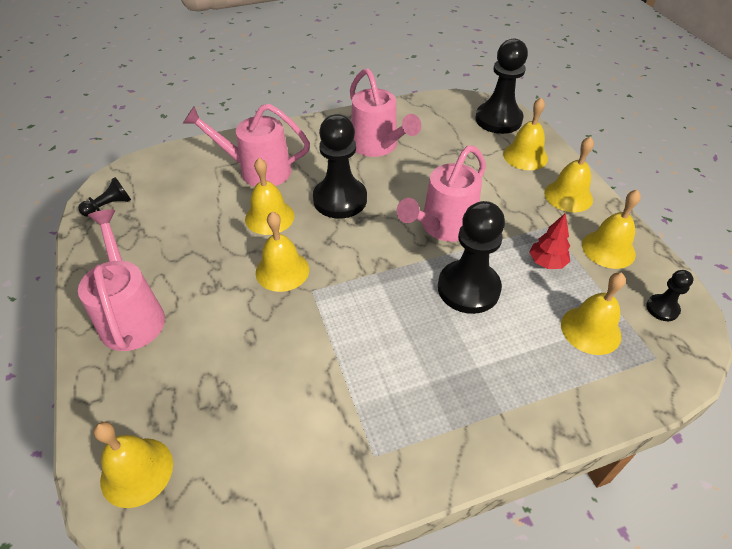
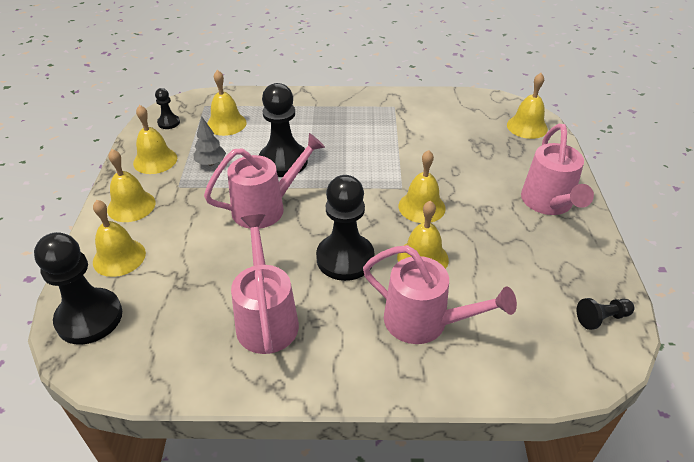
camera: 160 degrees left, 5 degrees down
red tree [529,213,570,269] -> grey tree [194,116,226,166]

